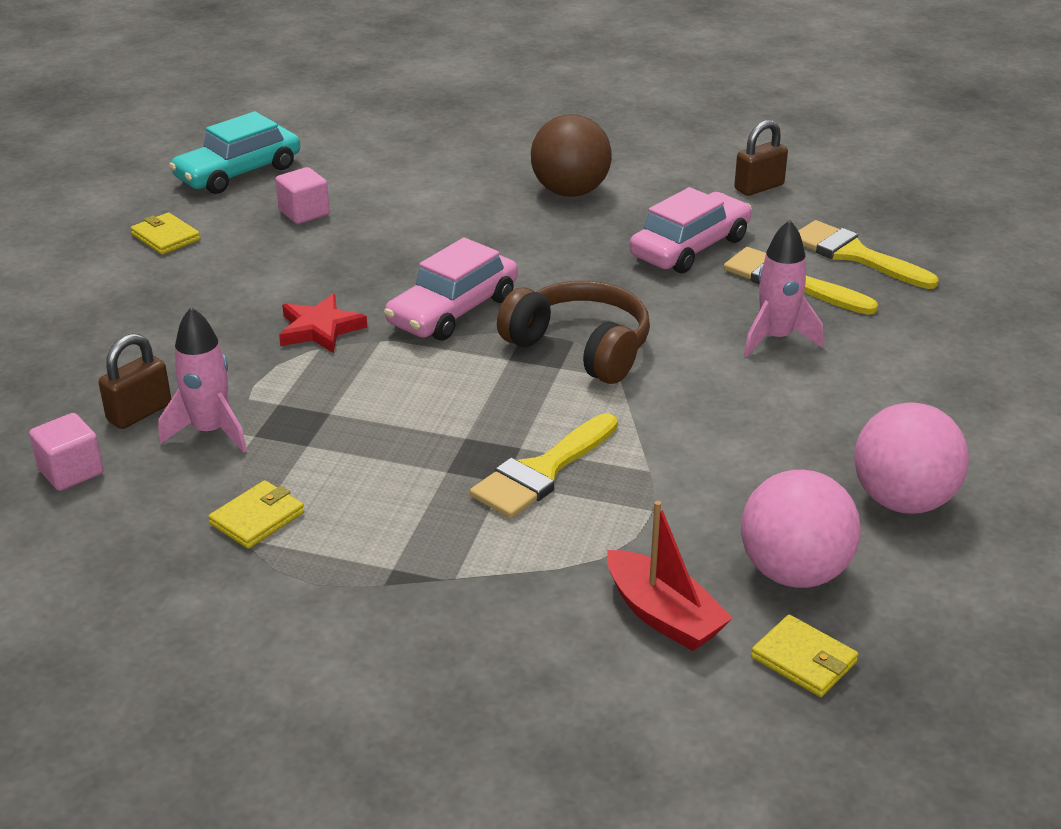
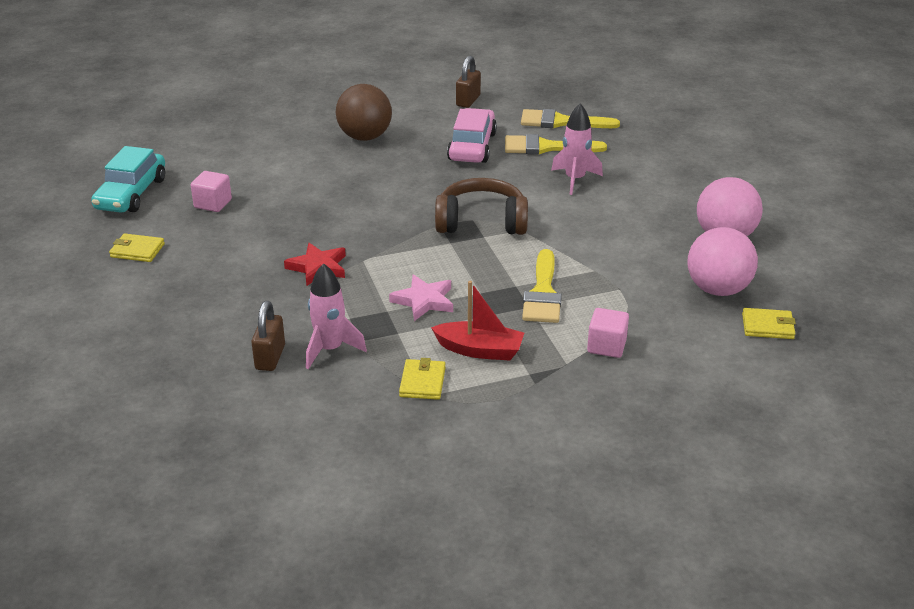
camera: 35 degrees left, 0 degrees up
pink cube [29,413,104,491] -> pink cube moved to [587,308,629,358]
pink car [384,237,518,341] -> none
red boat [607,501,733,651] -> red boat moved to [431,281,524,361]
none -> pink star [389,274,453,321]

